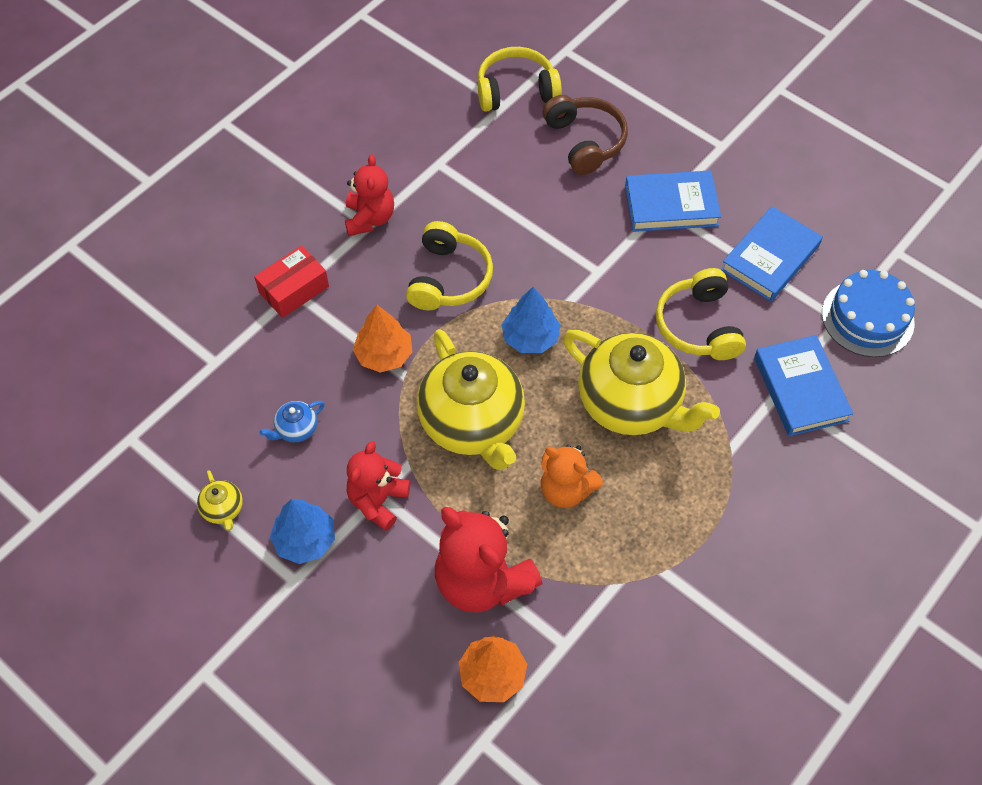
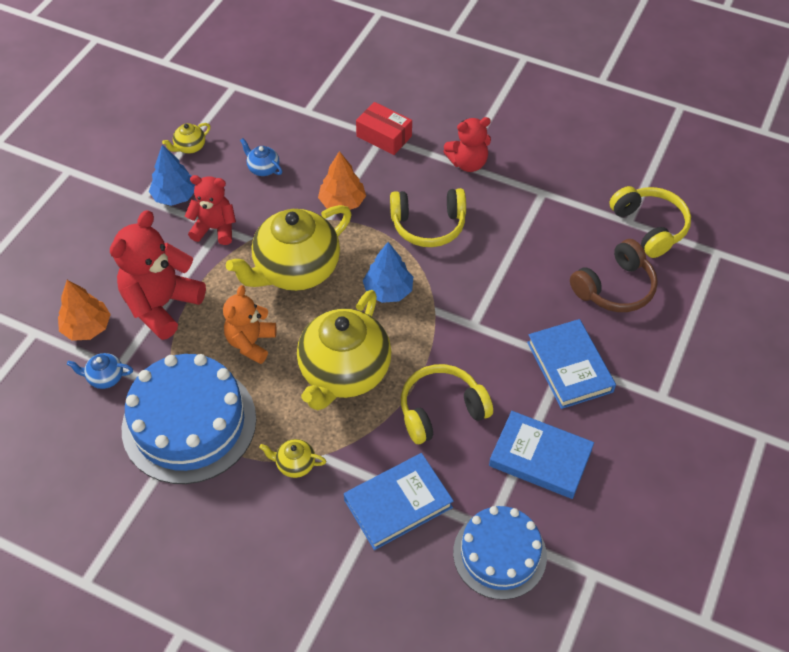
camera: 75 degrees right, 5 degrees down
none -> blue teapot [67,353,133,389]
none -> blue cake [122,354,256,484]
none -> yellow teapot [259,439,326,478]

